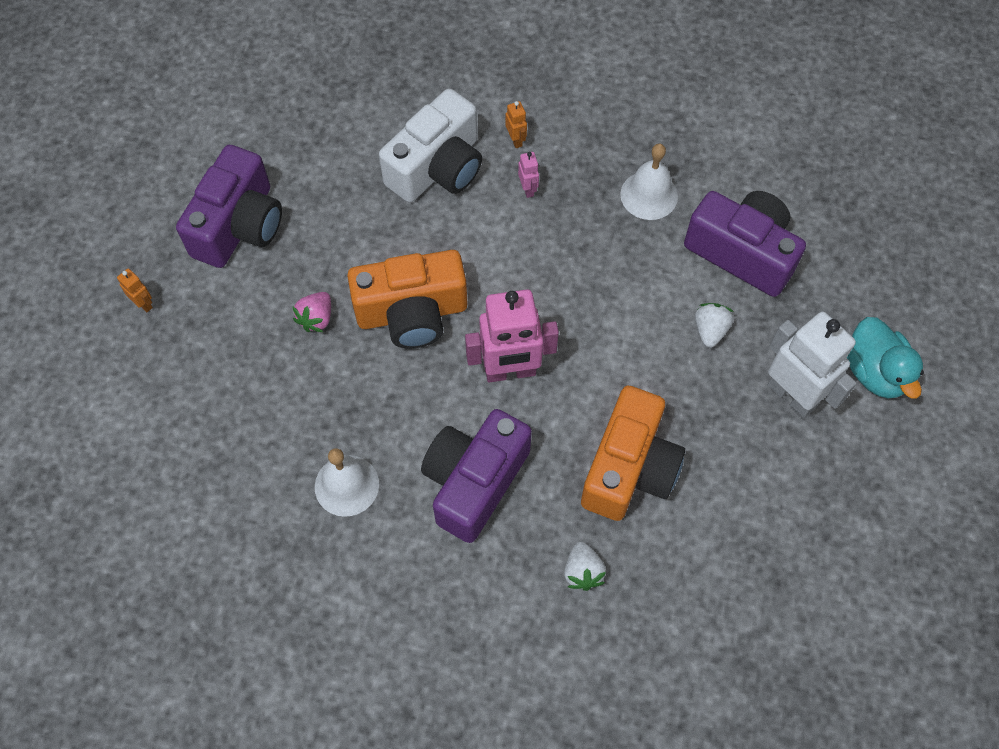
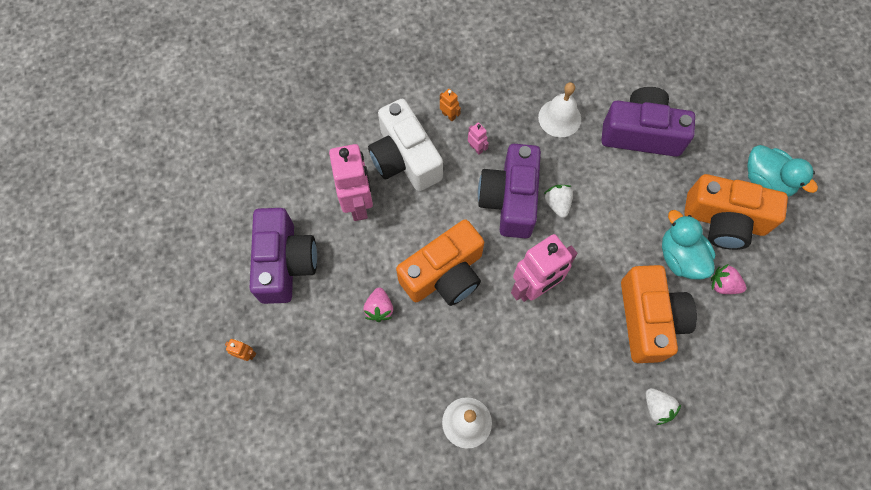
camera: 25 degrees left, 5 degrees up
white camera [379,89,482,202] -> white camera turned 135 degrees clockwise [368,99,443,191]
purple camera [421,409,532,543] -> purple camera moved to [478,144,541,238]
white strawberry [695,303,734,348] -> white strawberry moved to [544,185,573,218]
white robot [767,312,856,419] -> orange camera [684,174,788,250]
none -> pink robot [329,144,373,221]
none -> turquoise duck [662,210,716,280]
none -> pink strawberry [711,264,747,294]

